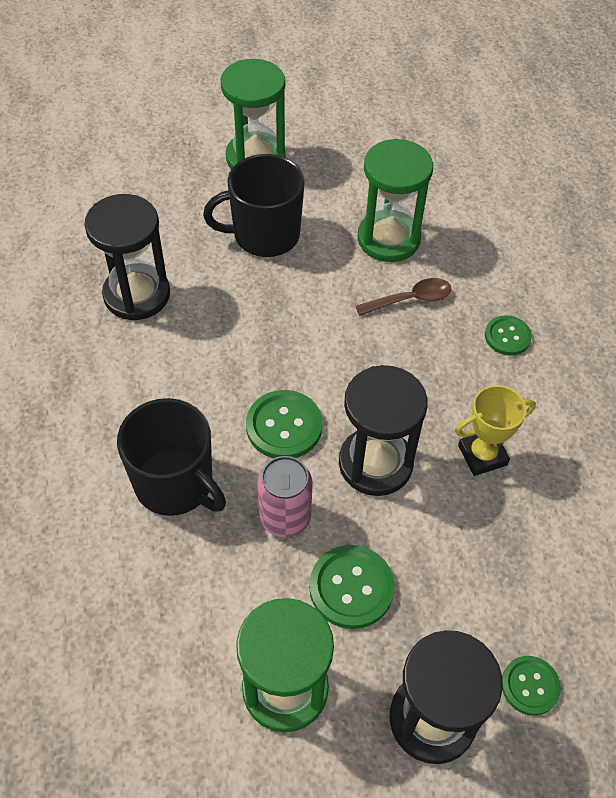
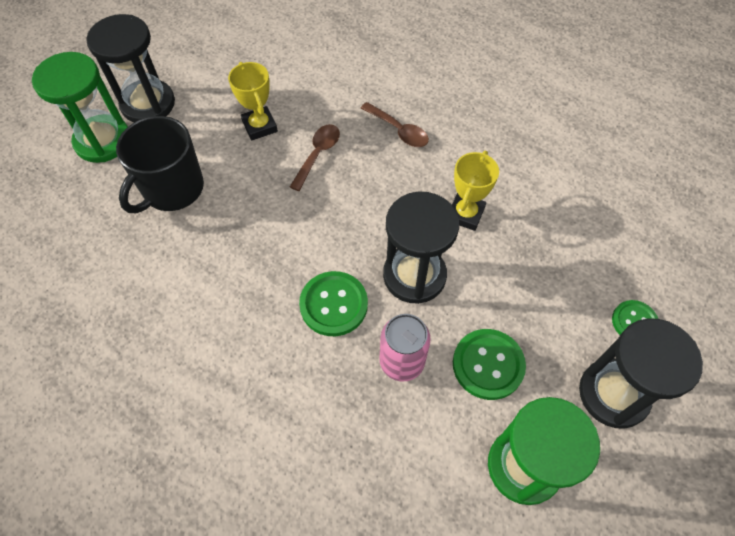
camera: 45 degrees left, 5 degrees up
black hourglass [84,194,170,320] -> black hourglass moved to [86,14,175,122]
black mug [117,398,226,516] -> none
green hourglass [357,139,433,262] -> yellow trophy [228,62,278,140]
green button [485,315,532,356] -> brown spoon [361,102,429,147]

